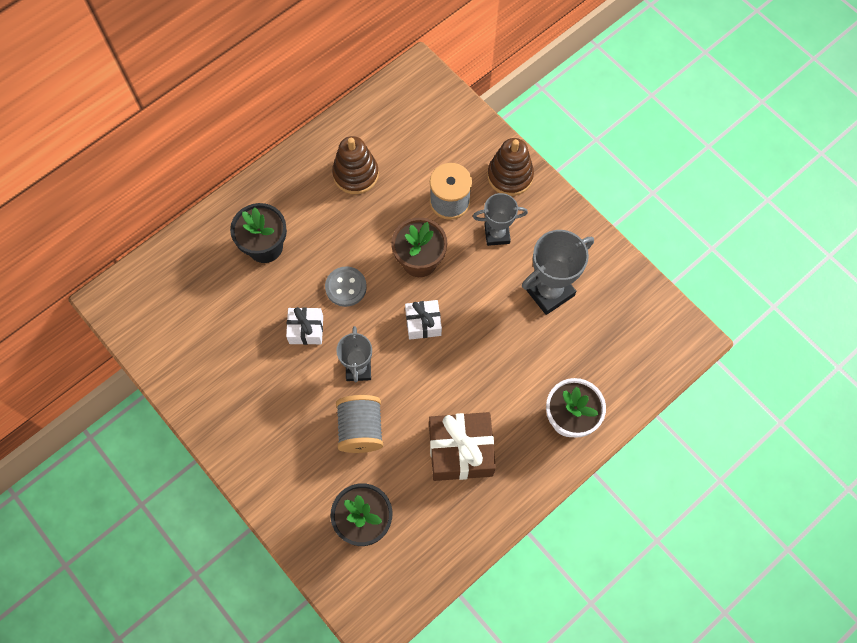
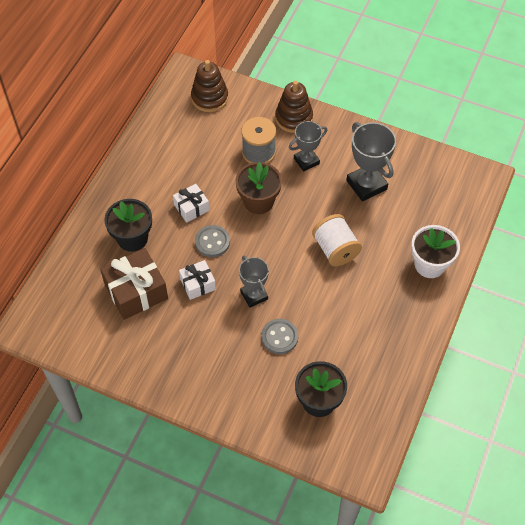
camera: 25 degrees left, 10 degrees down
brown stacking toy [332,136,379,194] -> brown stacking toy moved to [191,60,228,112]
grey spool [336,395,383,453] -> grey button [261,319,298,354]
white gift [405,300,442,340] -> white gift moved to [173,184,209,223]
brown gift [429,412,496,481] -> brown gift moved to [100,248,168,320]
grey trophy [522,230,594,315] -> grey trophy turned 60 degrees counterclockwise [346,122,396,202]
none -> white spool [312,214,362,266]

